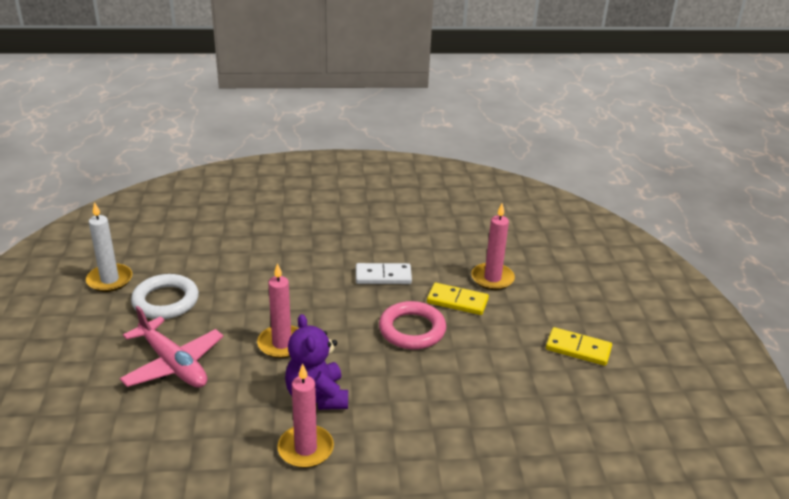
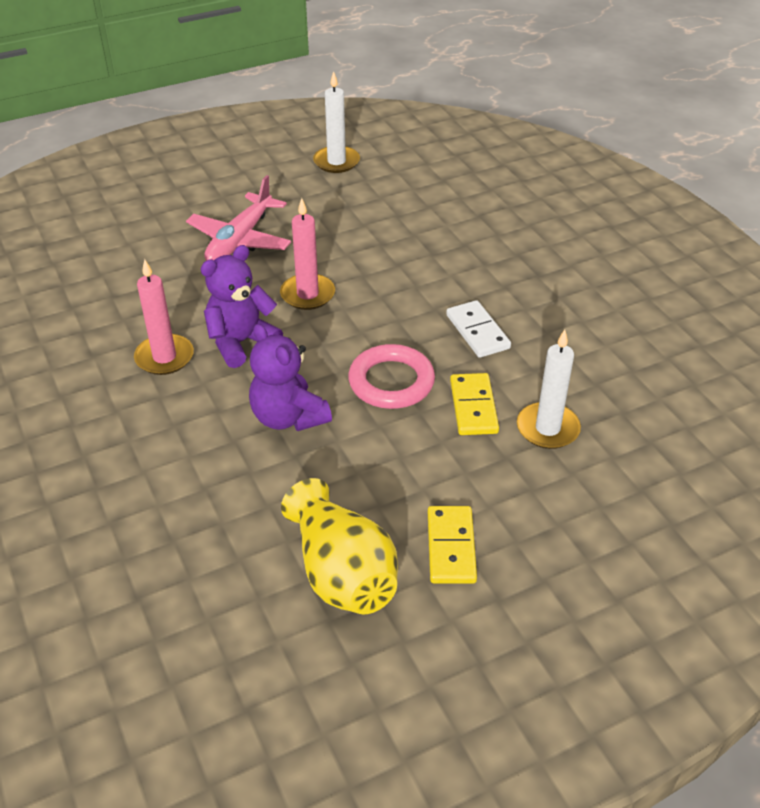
camera: 70 degrees right, 10 degrees up
white ring [131,274,199,319] -> none
pink candle [471,203,515,290] -> white candle [517,330,581,449]
none -> purple teddy bear [249,324,332,431]
none -> yellow vase [281,478,398,614]

